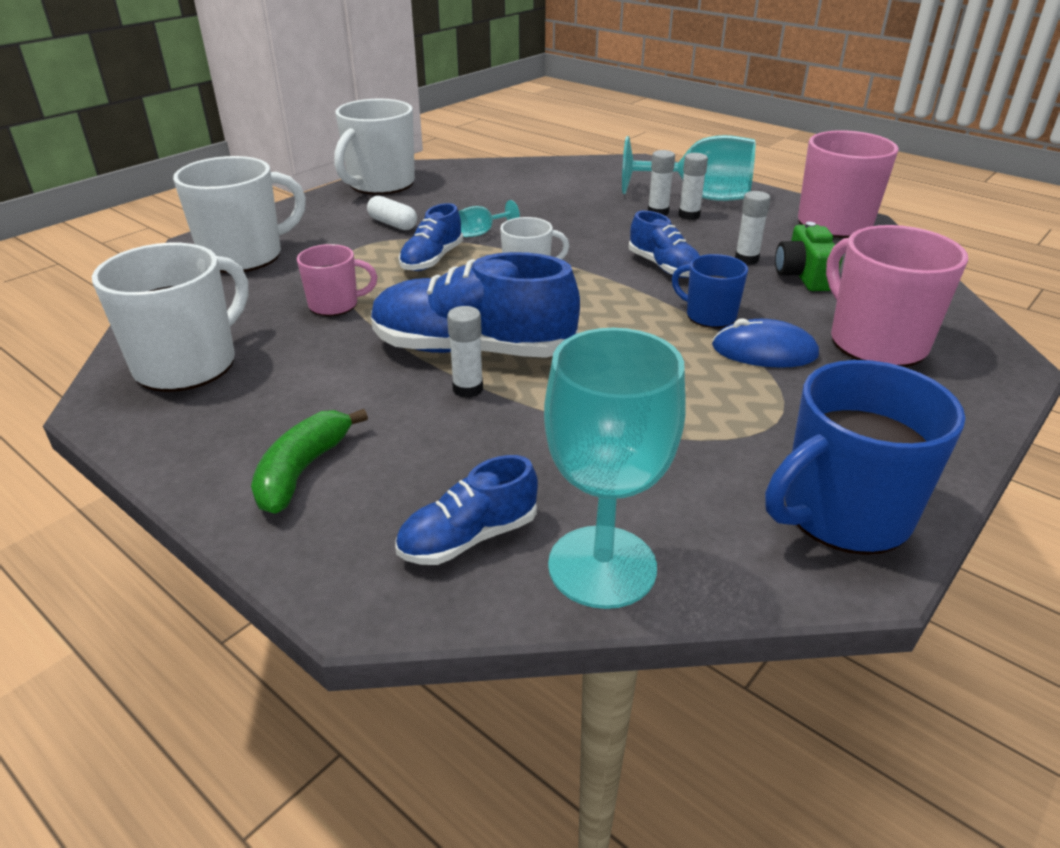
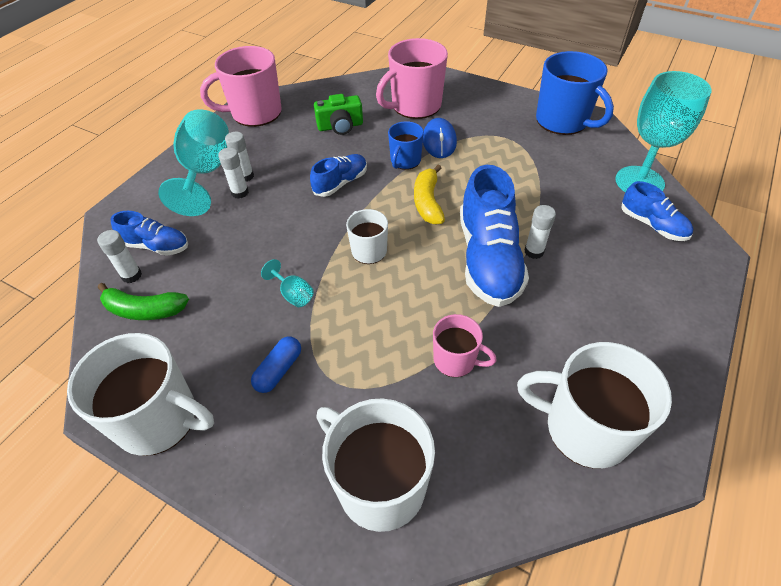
camera: 100 degrees left, 15 degrees up
green banana [251,409,368,514] -> green banana moved to [98,283,189,320]
pink mug [297,244,377,316] -> pink mug turned 135 degrees clockwise [433,314,497,377]
white capsule [367,196,417,230] -> blue capsule [251,337,301,393]
blue shoe [399,203,463,271] -> blue shoe moved to [110,211,188,256]
white glue stick [735,191,771,265] -> white glue stick moved to [97,230,142,283]
none -> yellow banana [414,165,445,225]

